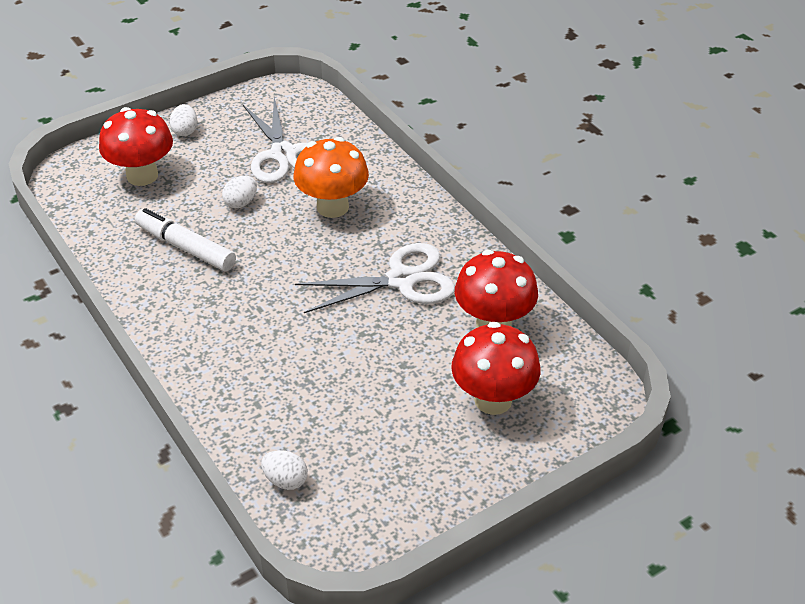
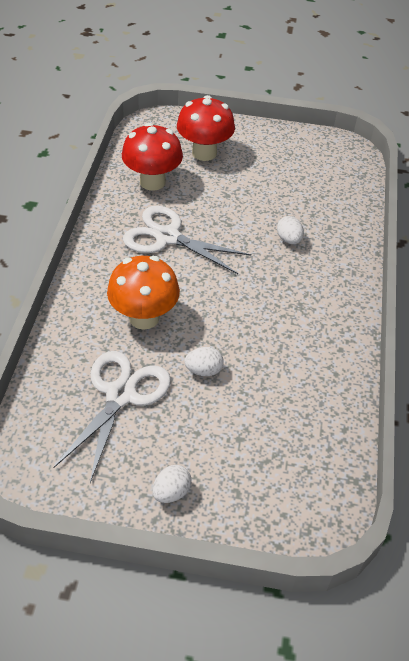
camera: 140 degrees left, 5 degrees up
red mushroom [99,107,173,186] -> none
white marker [135,208,236,271] -> none
white egg [261,450,308,490] -> white egg moved to [277,216,304,244]

